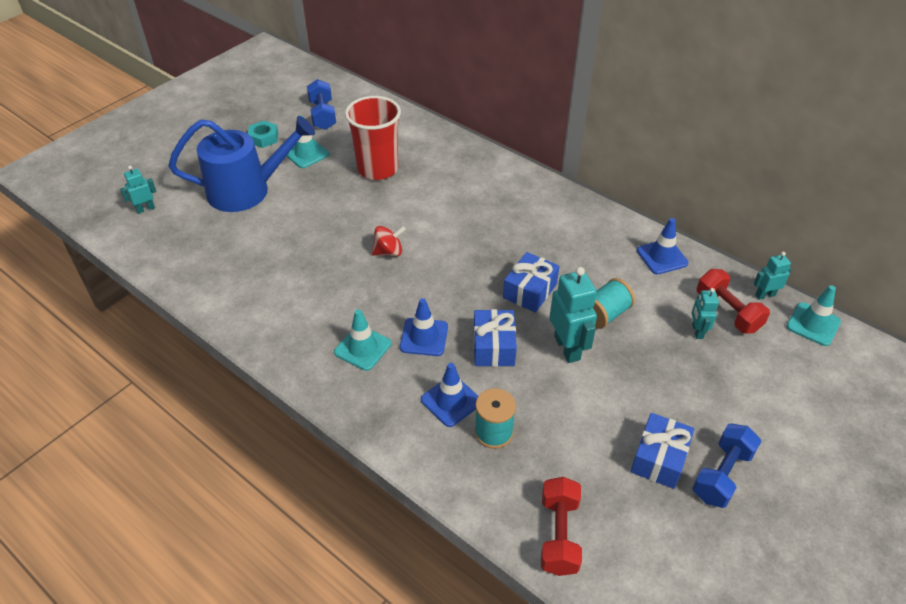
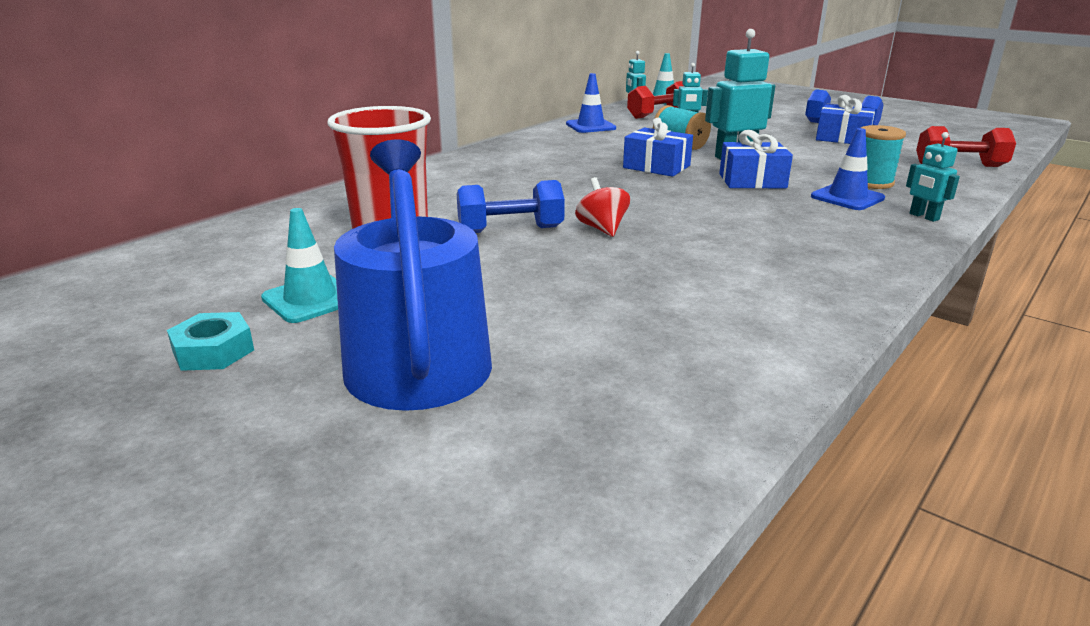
camera: 90 degrees left, 20 degrees down
turquoise robot [120,166,157,214] -> turquoise robot moved to [906,132,960,222]
blue dumbbell [307,79,336,130] -> blue dumbbell moved to [457,180,565,233]
turquoise traffic cone [334,309,391,371] -> none
blue traffic cone [400,298,448,356] -> none

